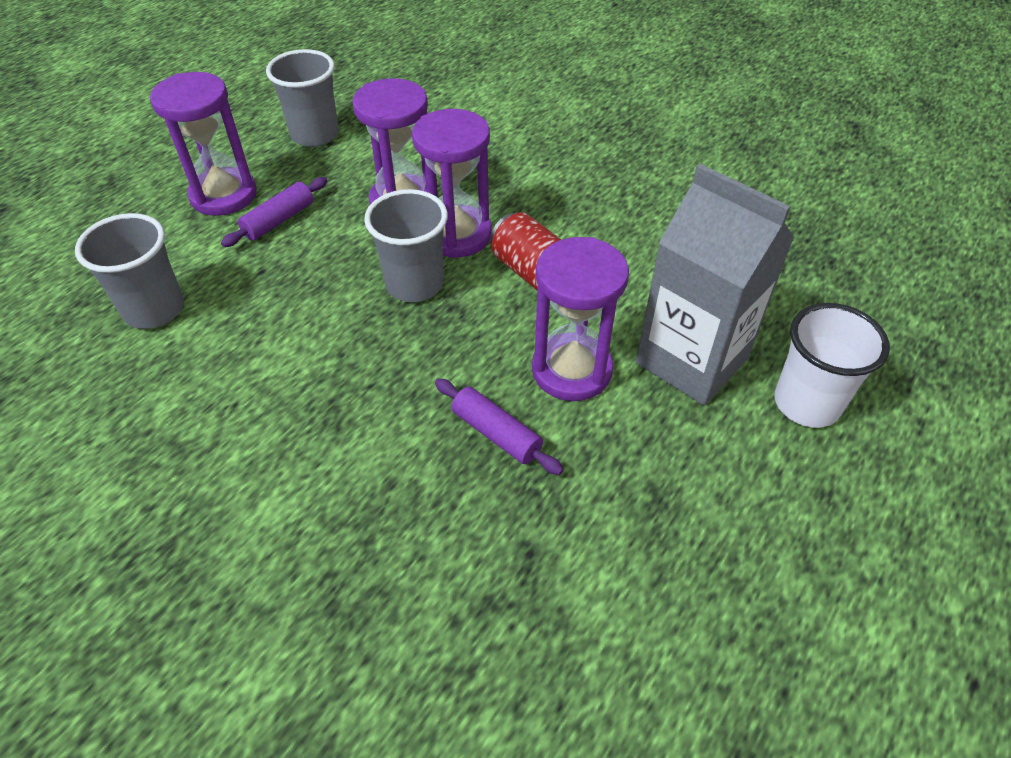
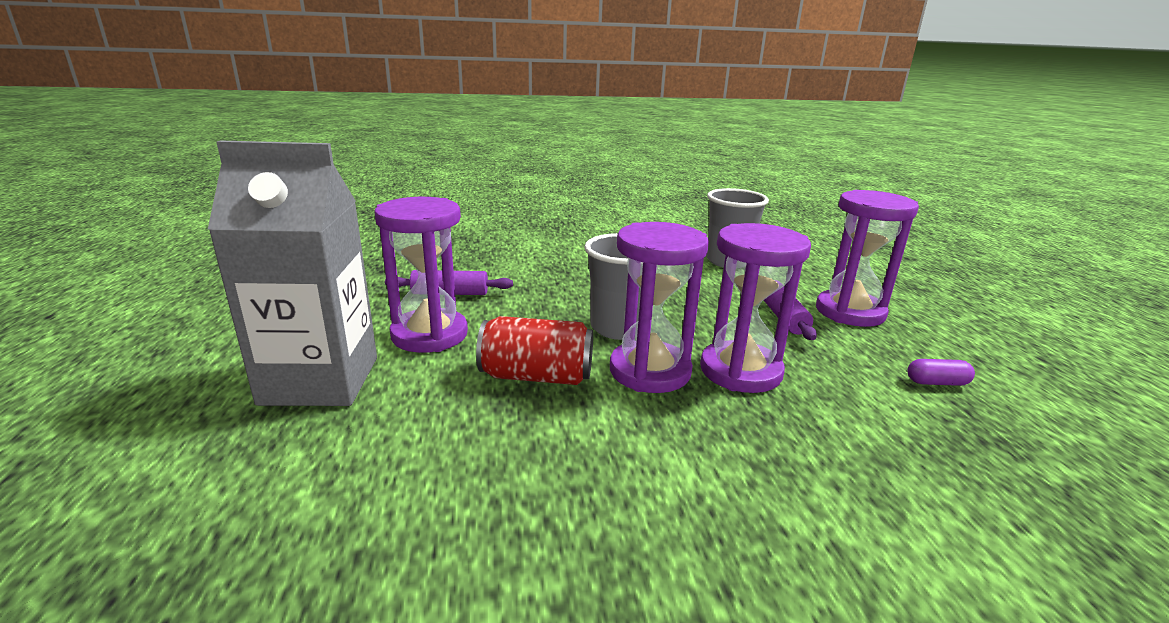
camera: 135 degrees right, 25 degrees down
grey cup [266,49,339,147] -> purple capsule [908,359,975,386]
white cup [774,303,890,428] -> none

